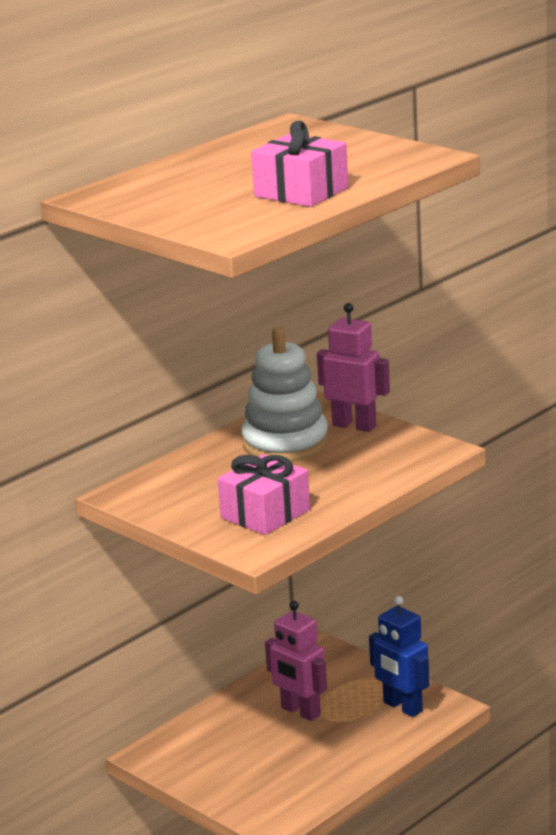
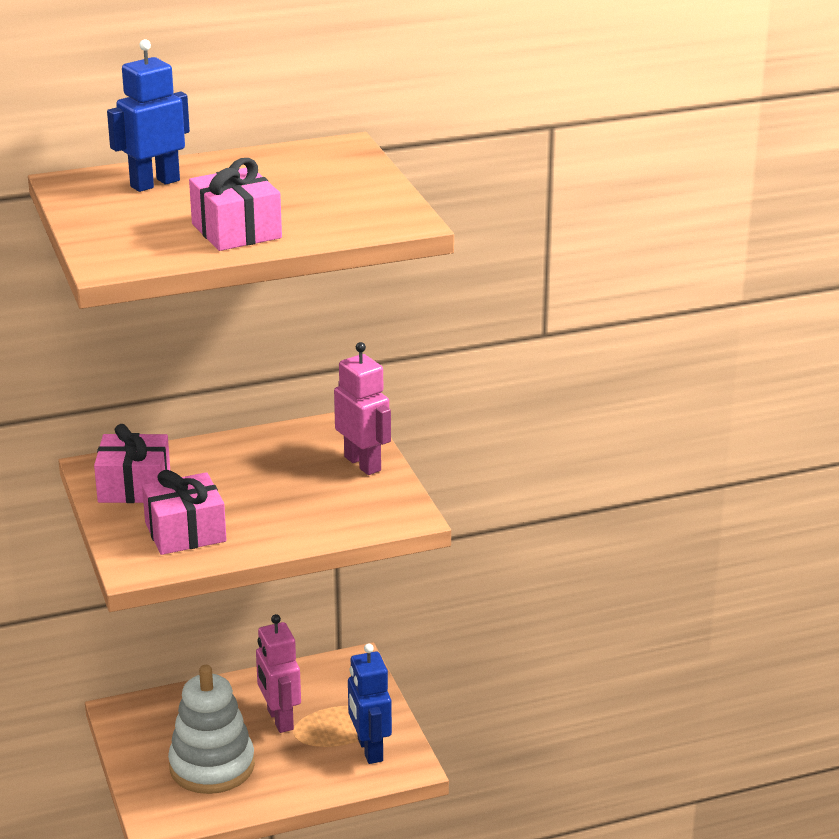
camera: 25 degrees right, 5 degrees up
white stacking toy [242,327,329,462] -> white stacking toy moved to [168,665,255,794]
none -> pink gift [94,424,170,503]
none -> blue robot [107,39,190,192]

